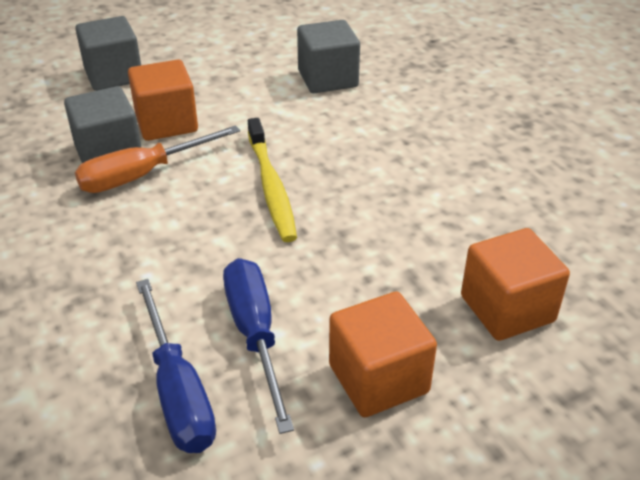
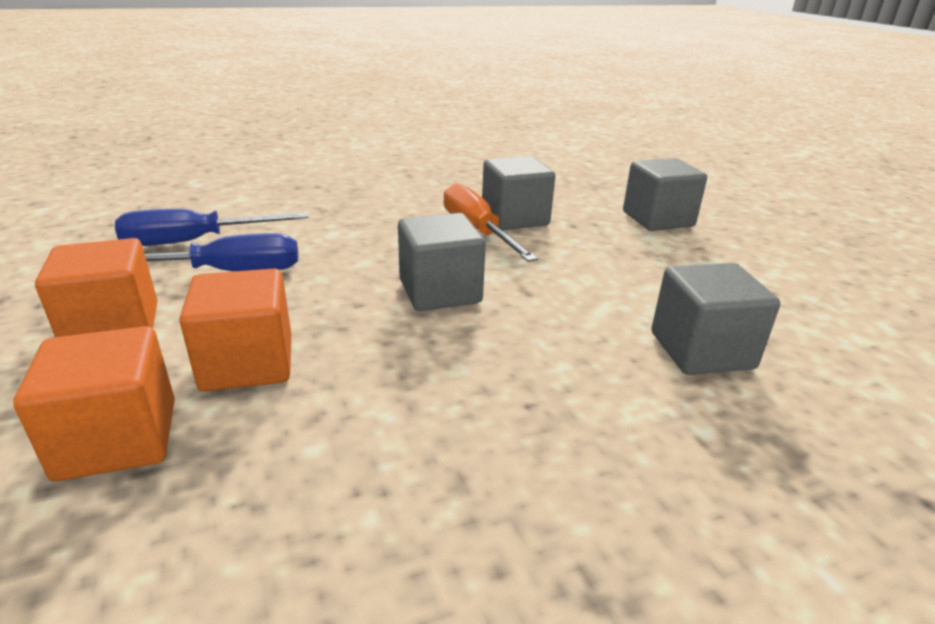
camera: 95 degrees right, 10 degrees down
orange cube [128,59,198,141] -> orange cube moved to [179,268,291,391]
yellow toothbrush [248,118,297,242] -> grey cube [398,213,486,311]

